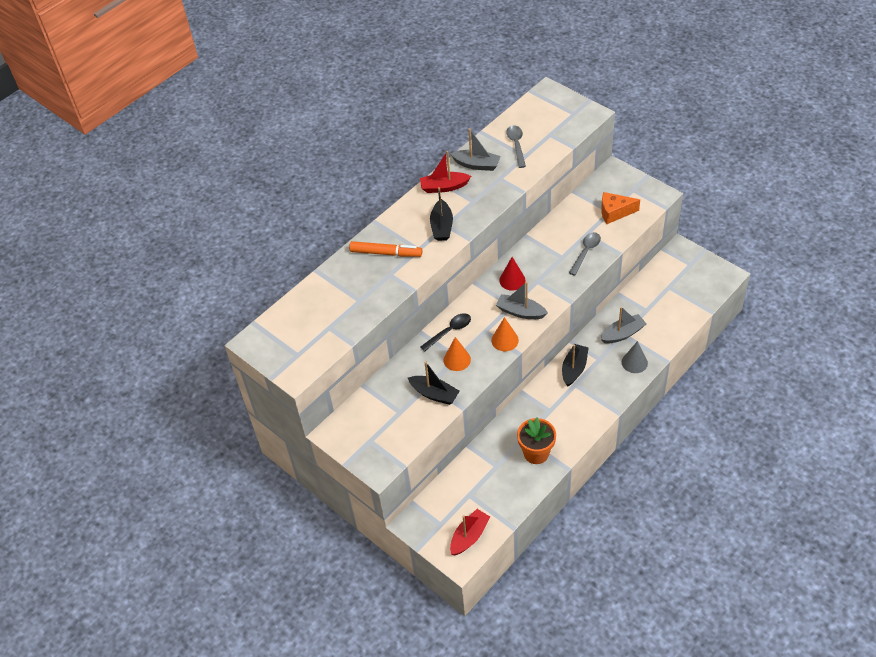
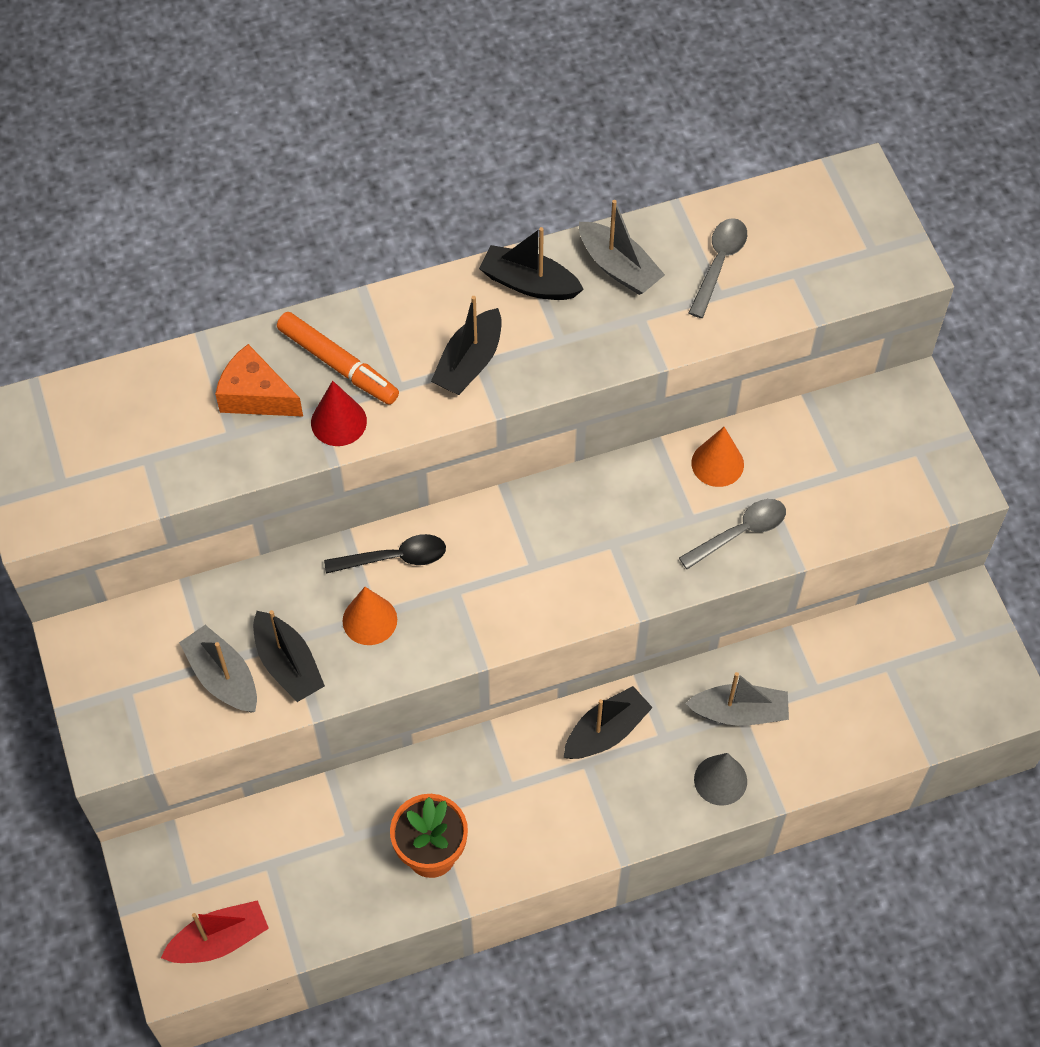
camera: 25 degrees right, 10 degrees up
red boat [420,151,471,193] -> black boat [479,227,584,300]
orange cone [491,317,519,351] -> orange cone moved to [691,427,744,487]
grey boat [496,282,548,319] -> grey boat moved to [179,625,257,713]
red cone [499,257,526,291] -> red cone moved to [311,381,367,446]
orange cheese [601,192,640,224] -> orange cheese moved to [215,344,303,417]

